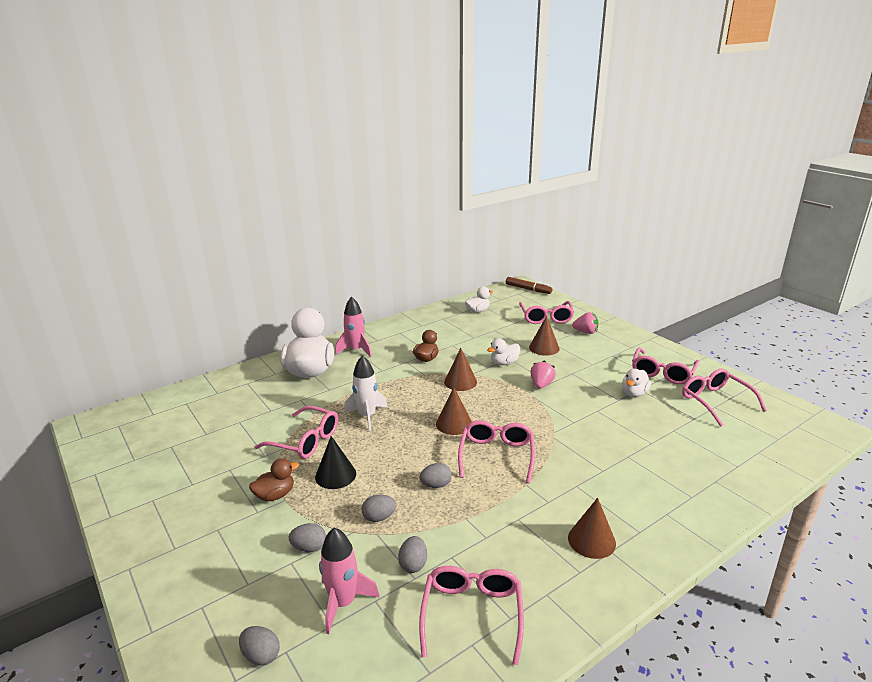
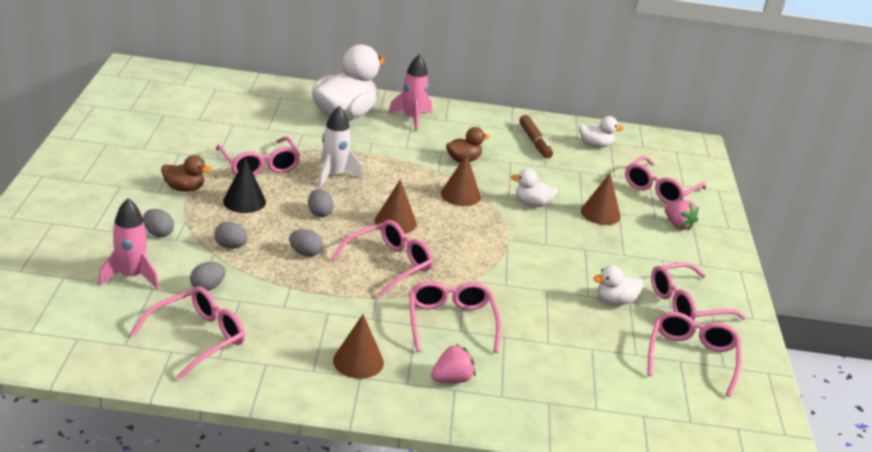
camera: 35 degrees right, 5 degrees up
grey egg [239,626,280,666] -> grey egg moved to [308,189,333,217]
brown marker [506,277,552,294] -> brown marker moved to [519,115,553,159]
pink strawberry [530,360,556,389] -> pink strawberry moved to [431,344,476,383]
none -> pink glasses [409,281,501,353]

